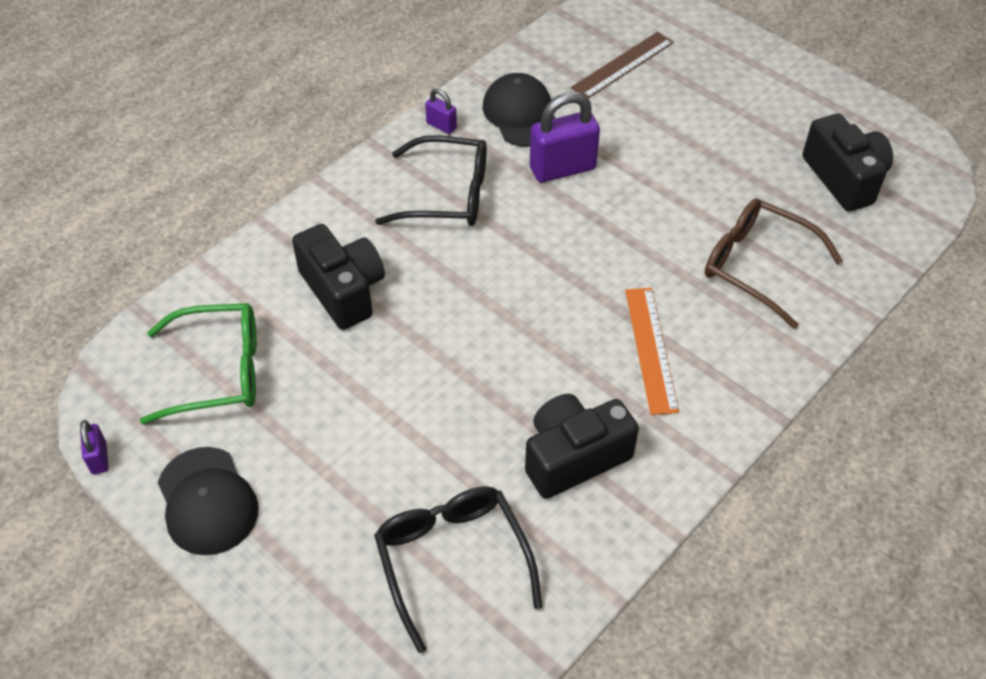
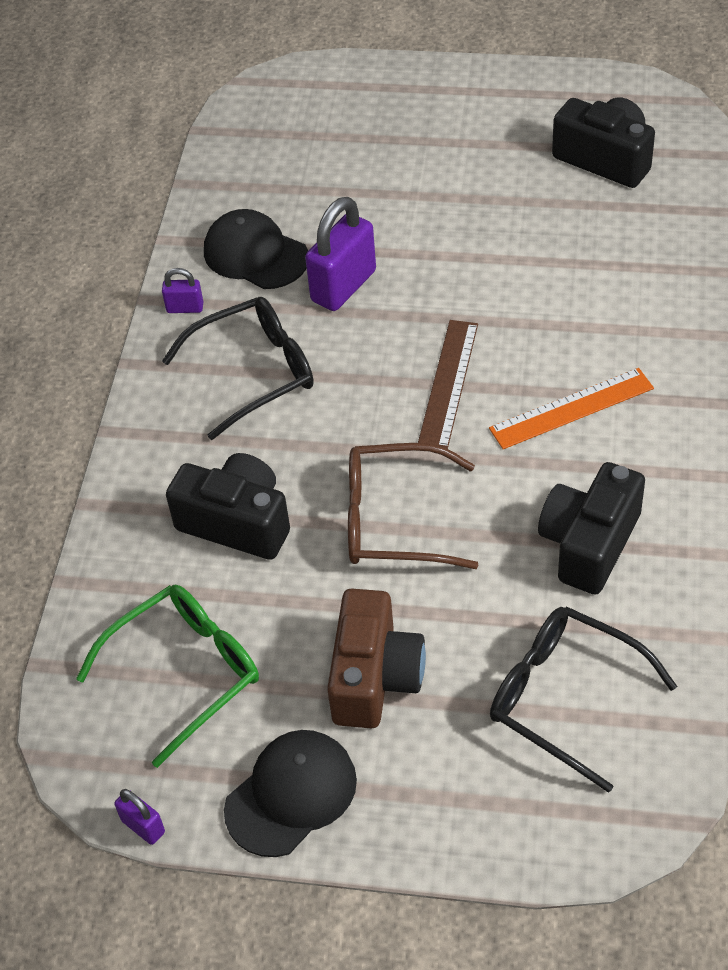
camera: 30 degrees left, 0 degrees up
black cap [158,447,259,555] -> black cap turned 75 degrees counterclockwise [224,730,357,857]
brown ruler [571,32,674,98] -> brown ruler moved to [418,320,478,449]
orange ruler [625,288,679,415] -> orange ruler turned 75 degrees counterclockwise [489,368,654,449]
brown glasses [705,199,843,329] -> brown glasses moved to [348,443,479,569]
none -> brown camera [327,589,426,728]

